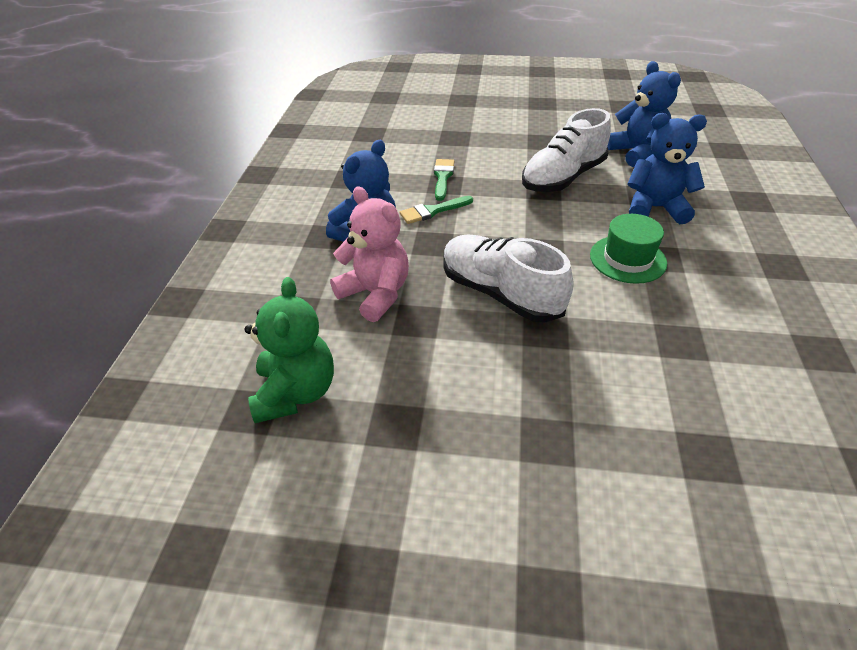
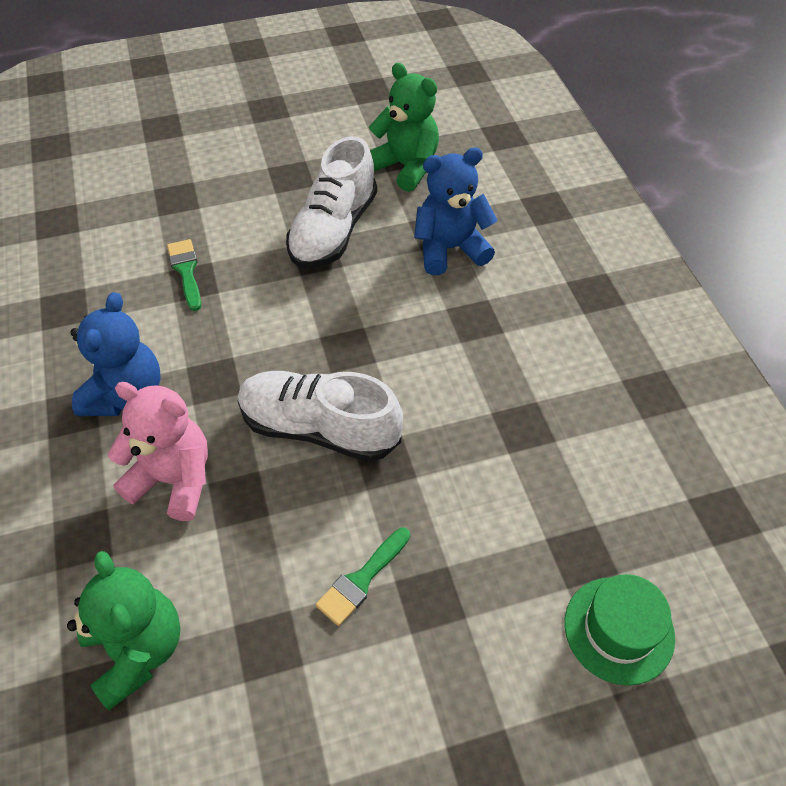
camera: 25 degrees left, 10 degrees up
green brush [400,196,473,224] -> green brush moved to [316,528,410,626]
green hat [590,214,667,284] -> green hat moved to [565,574,675,686]
blue teddy bear [607,61,681,167] -> green teddy bear [369,63,439,192]

